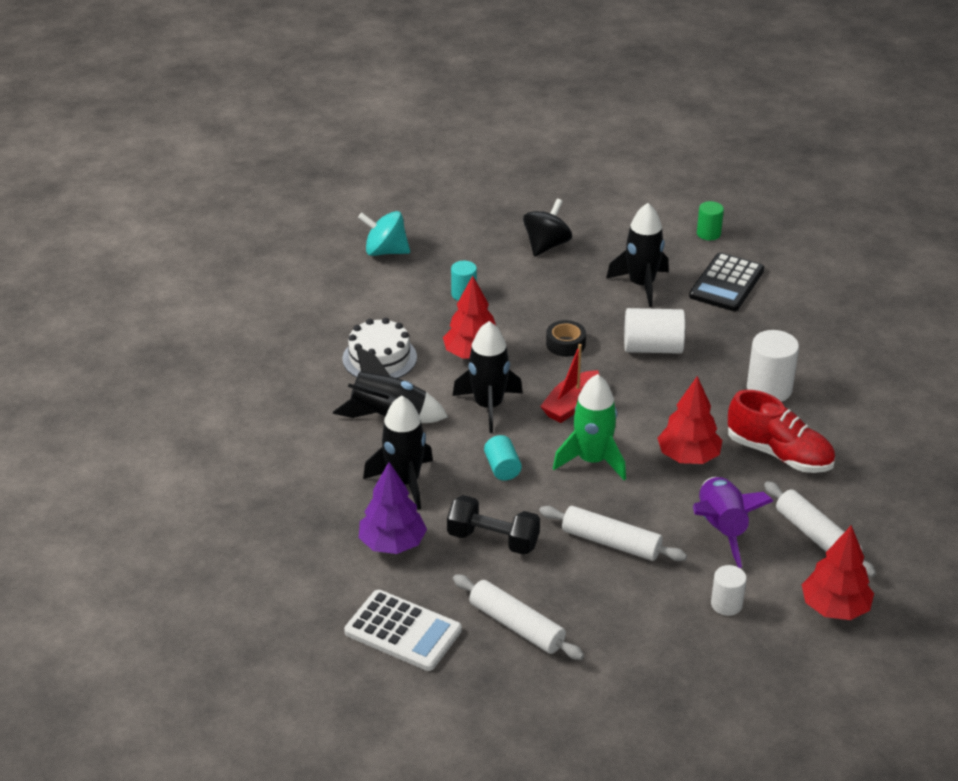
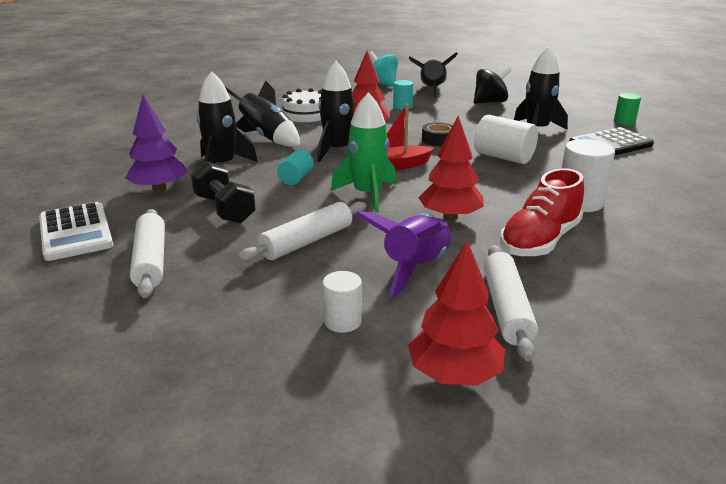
camera: 35 degrees right, 10 degrees down
white rolling pin [539,506,687,561] -> white rolling pin turned 75 degrees clockwise [238,201,366,262]
red shoe [728,390,835,473] -> red shoe turned 60 degrees clockwise [500,168,584,257]
none -> black rocket [409,52,457,97]

